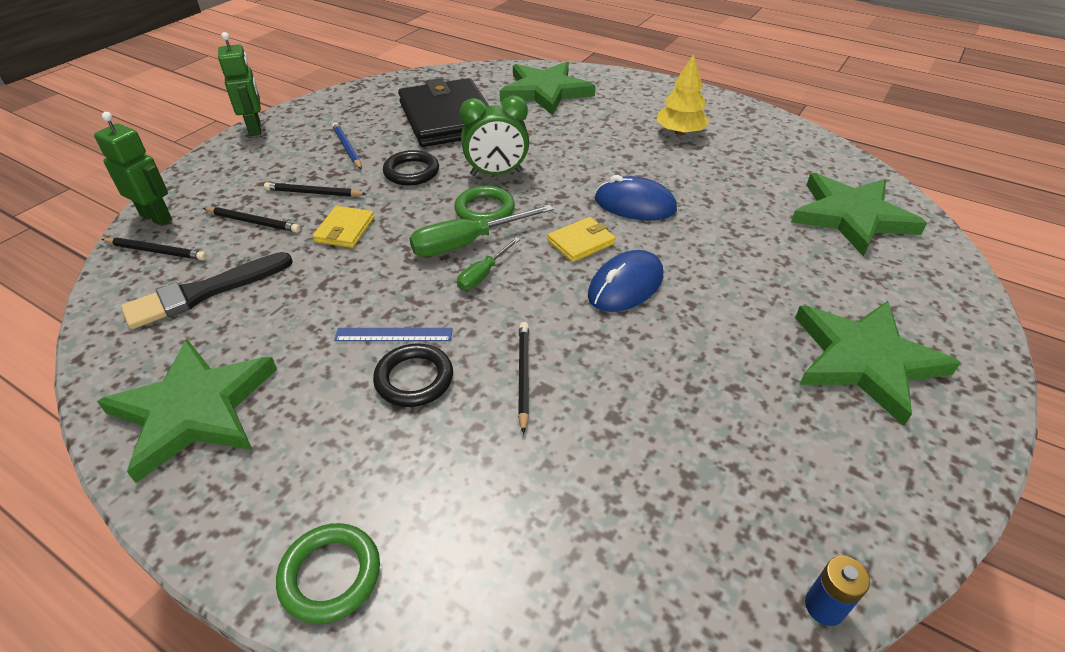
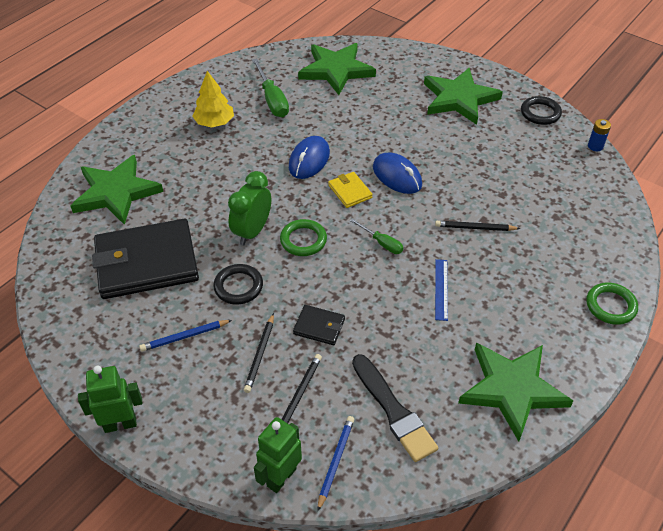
camera: 85 degrees left, 5 degrees up
black pencil [101,237,207,260] -> blue pencil [317,416,354,512]
yellow wallet [312,206,374,248] -> black wallet [293,305,345,345]
black ring [373,343,453,407] -> black ring moved to [521,96,562,125]
green screwdriver [409,204,554,257] -> green screwdriver moved to [252,59,289,117]
green clock [460,96,529,176] -> green clock turned 150 degrees counterclockwise [228,171,271,245]

